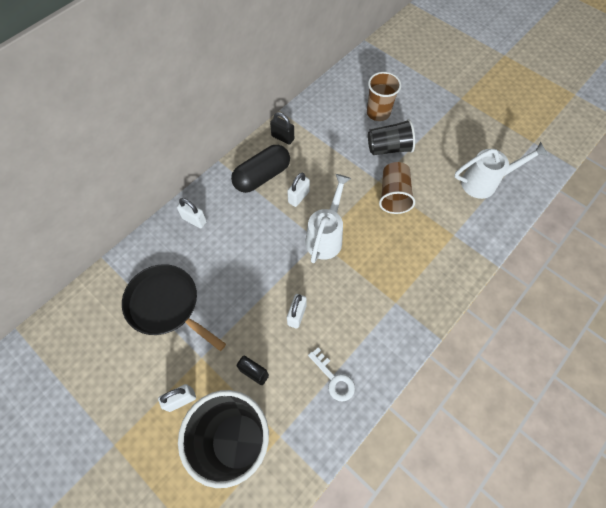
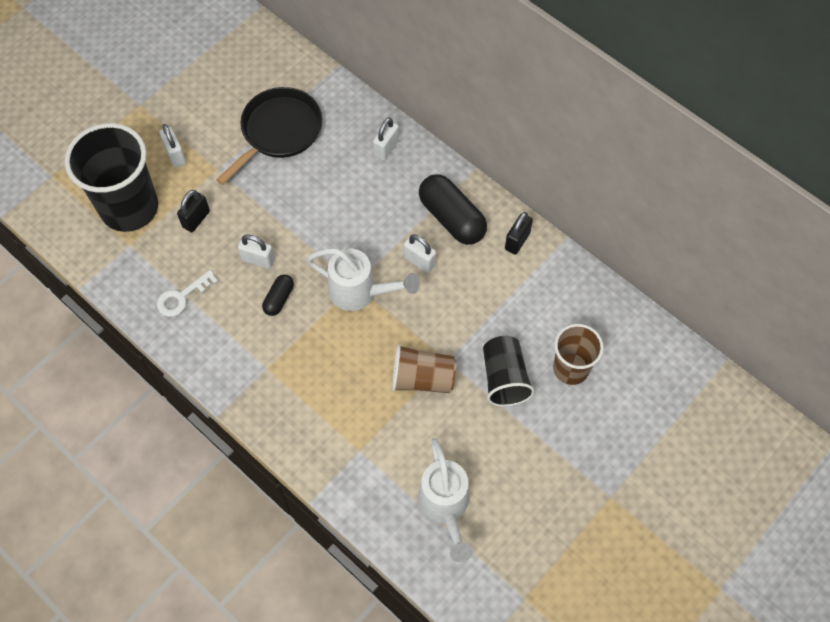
camera: 90 degrees right, 0 degrees up
none -> black capsule [262,274,294,316]

